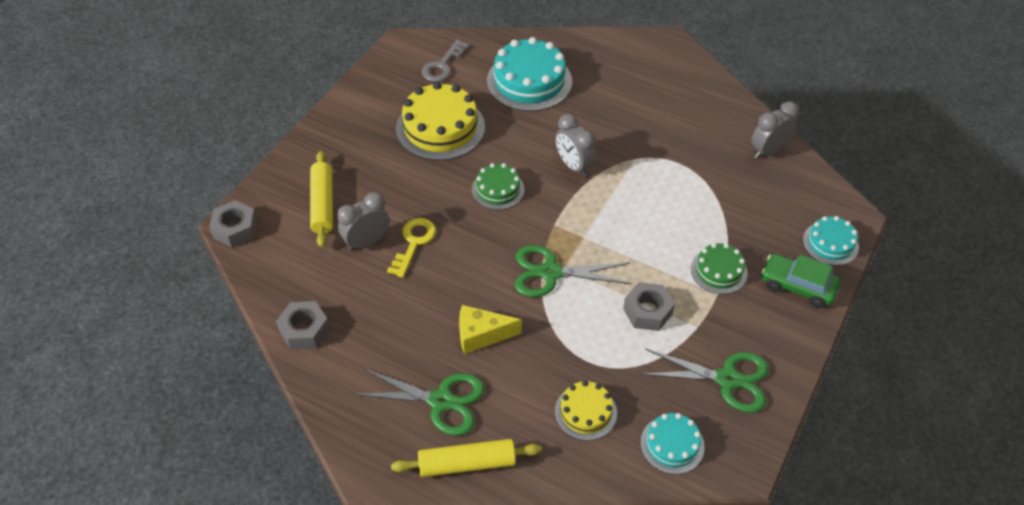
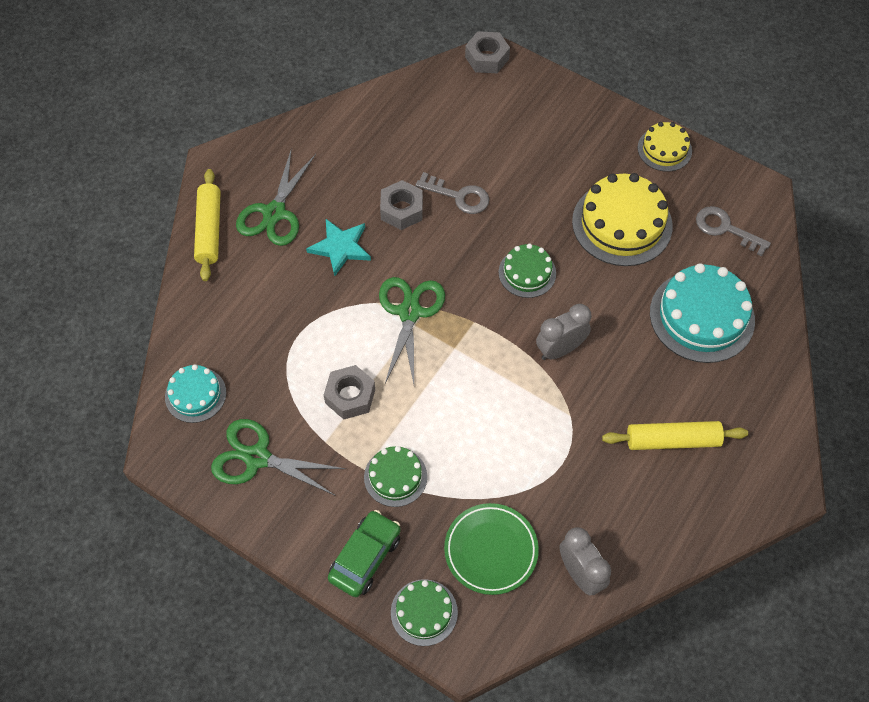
camera: 95 degrees right, 10 degrees up
grey nut [276,301,330,349] -> grey nut moved to [380,180,423,230]
yellow rolling pin [310,151,333,248] -> yellow rolling pin moved to [602,421,748,450]
grey clock [337,192,389,251] -> none
yellow key [387,218,436,278] -> grey key [416,172,489,214]
yellow cheese [459,305,522,354] -> turquoise star [306,219,371,276]
yellow cake [555,381,617,441] -> yellow cake moved to [638,122,692,172]
green scissors [641,349,769,413] -> green scissors turned 90 degrees clockwise [211,419,346,496]
turquoise cake [803,216,859,266] -> green cake [391,579,458,646]
none -> green plate [444,503,539,595]

